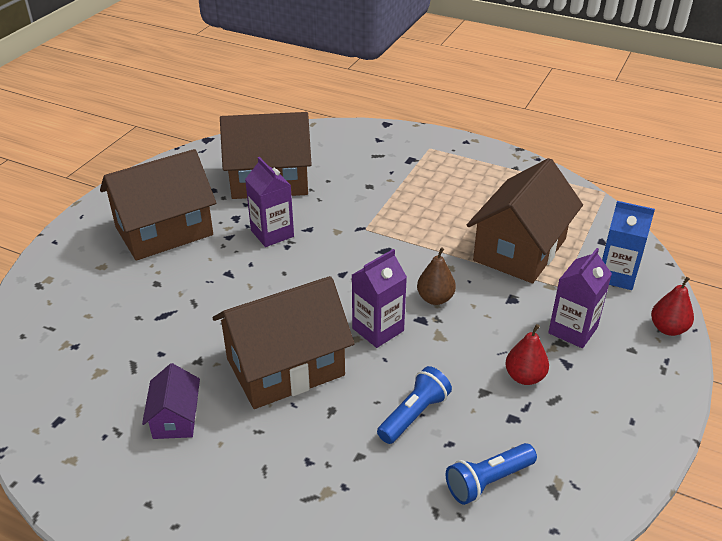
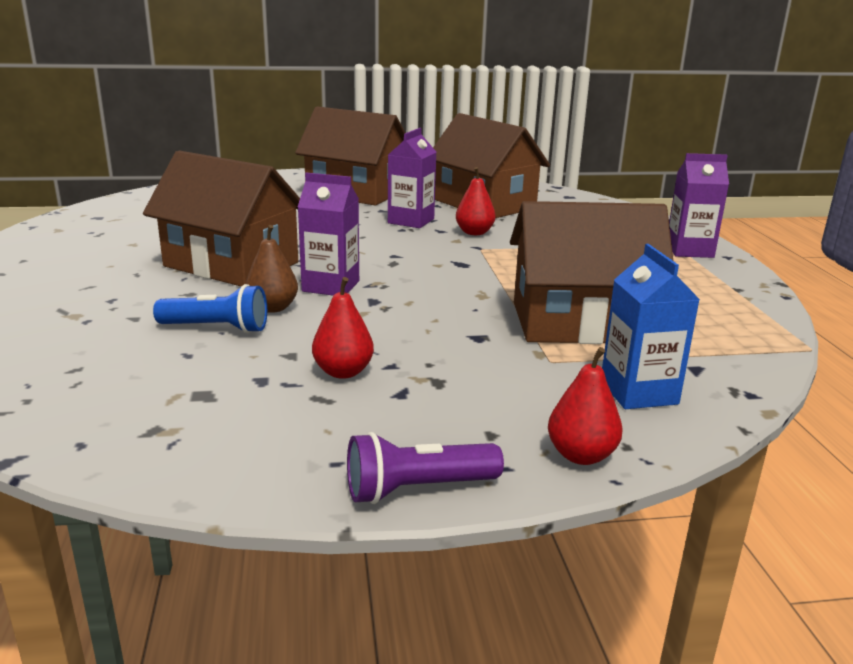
camera: 55 degrees right, 15 degrees down
purple house [142,363,200,439] -> none
brown pear [417,247,456,305] -> brown pear moved to [245,225,298,313]
blue flashlight [446,443,537,505] -> none
purple carton [548,248,612,348] -> purple carton moved to [669,153,729,258]
none -> purple flashlight [347,432,504,504]
none -> red pear [456,167,495,235]

